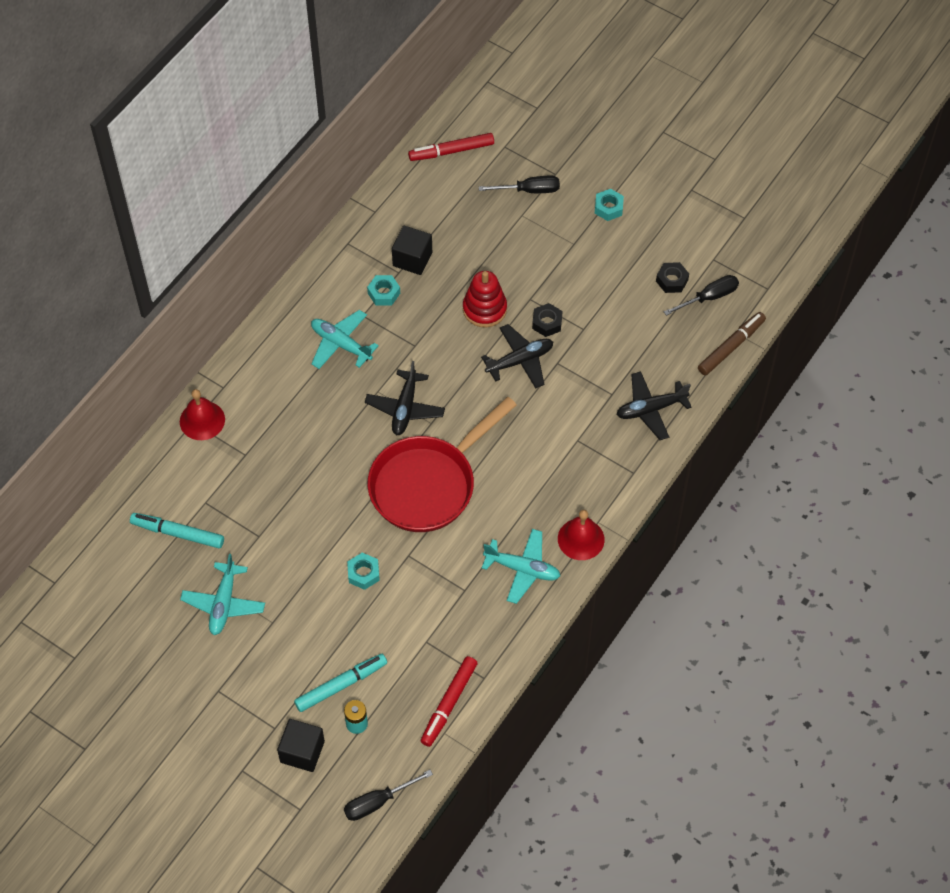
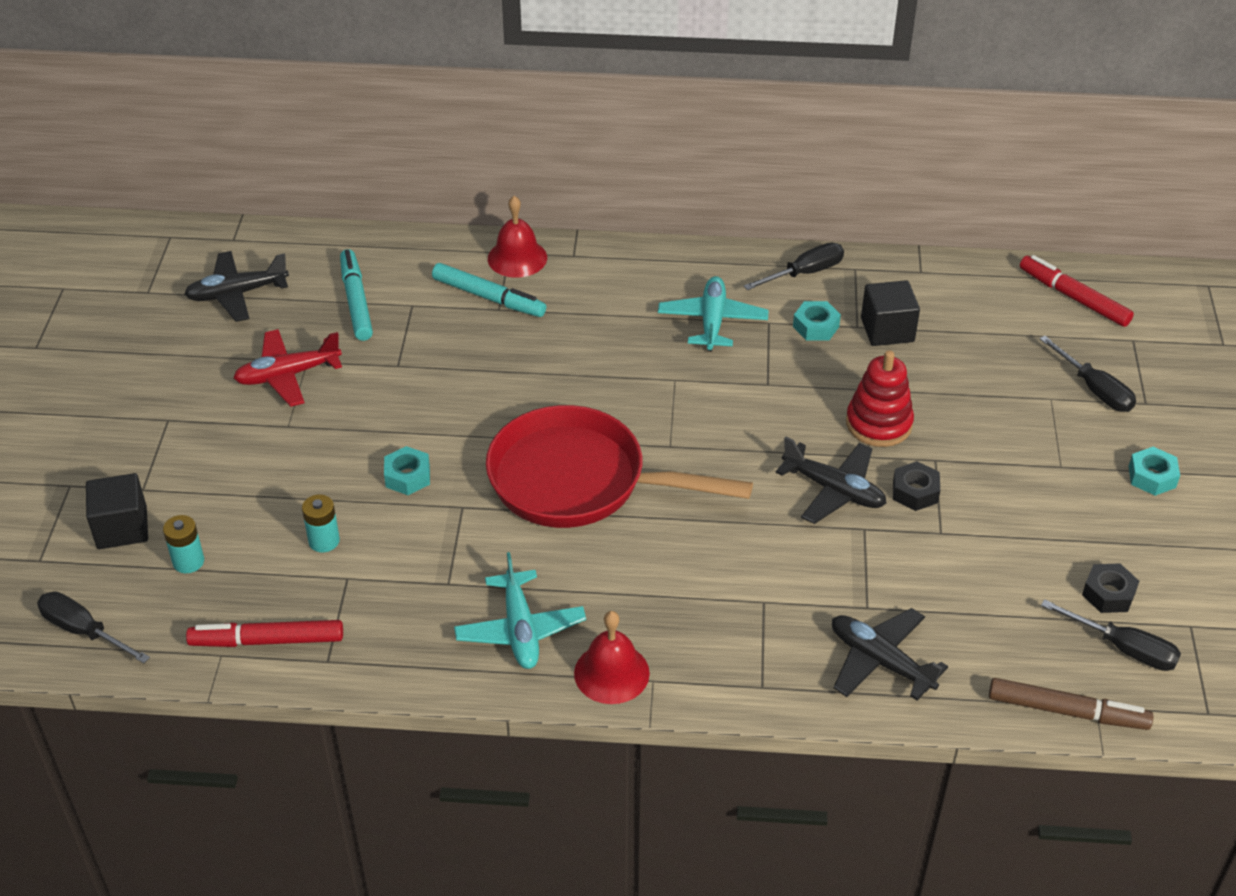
camera: 60 degrees right, 15 degrees down
turquoise plane [180,554,265,635] -> red plane [233,329,342,407]
turquoise marker [294,654,387,712] -> turquoise marker moved to [432,263,546,317]
black plane [365,361,445,435] -> black plane moved to [184,251,289,322]
none -> turquoise battery [302,495,340,552]
none -> black screwdriver [743,243,844,290]

